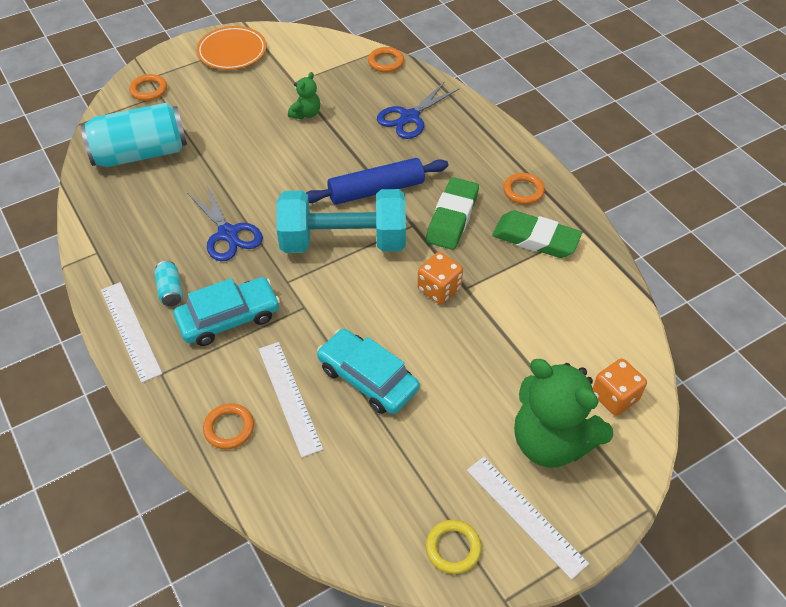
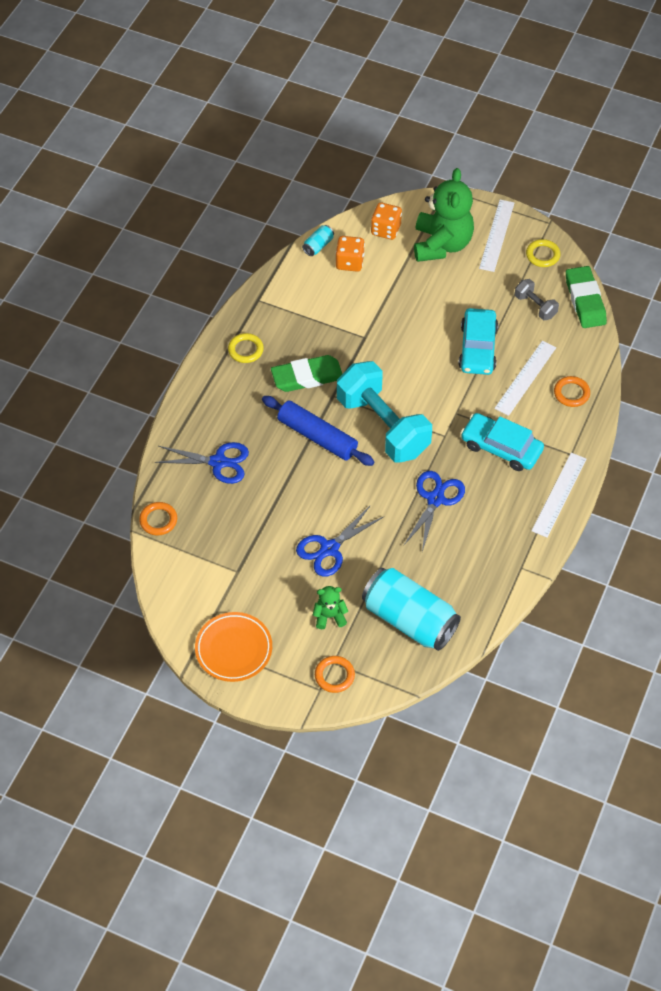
camera: 125 degrees left, 5 degrees up
turquoise can [155,261,183,306] -> turquoise can moved to [302,225,334,256]
green teddy bear [288,72,320,119] -> green teddy bear moved to [313,586,348,629]
orange dice [417,252,463,304] -> orange dice moved to [335,236,365,272]
green eraser [492,210,582,258] -> green eraser moved to [566,266,607,328]
orange ring [503,173,545,204] -> yellow ring [228,333,264,363]
none -> blue scissors [296,505,383,577]
none -> grey dumbbell [515,279,559,320]

